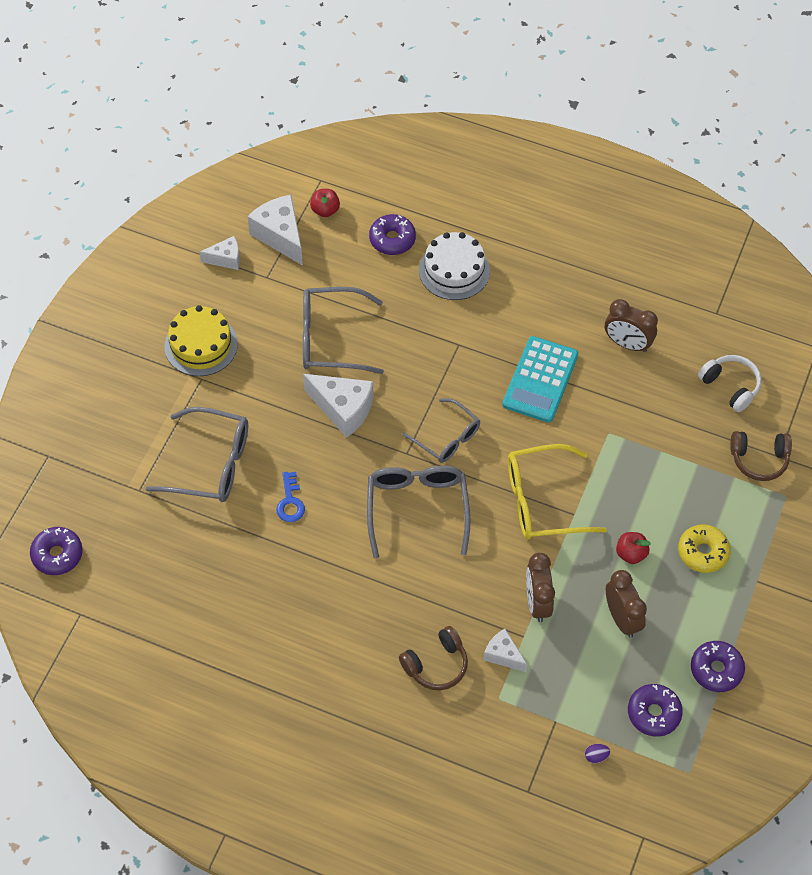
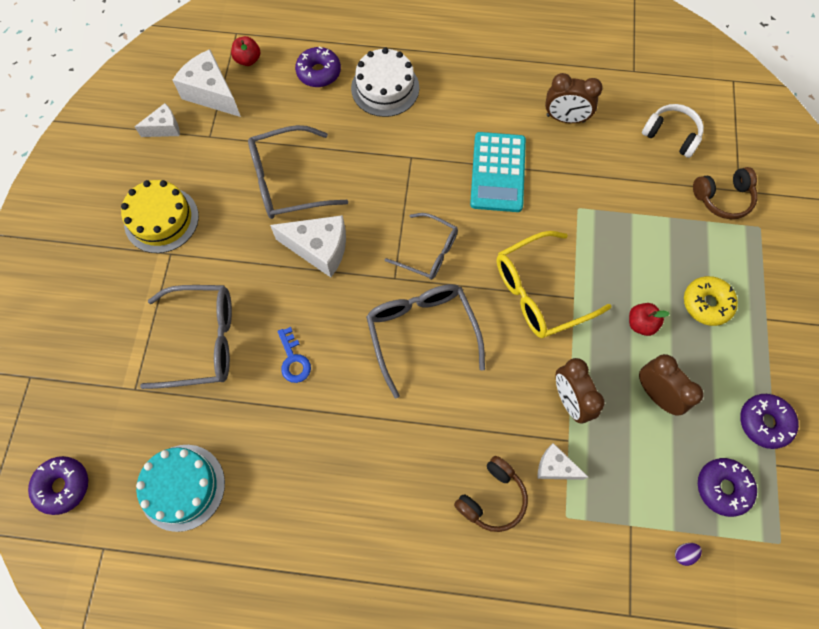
camera: 15 degrees left, 10 degrees up
none -> turquoise cake [136,445,225,532]

